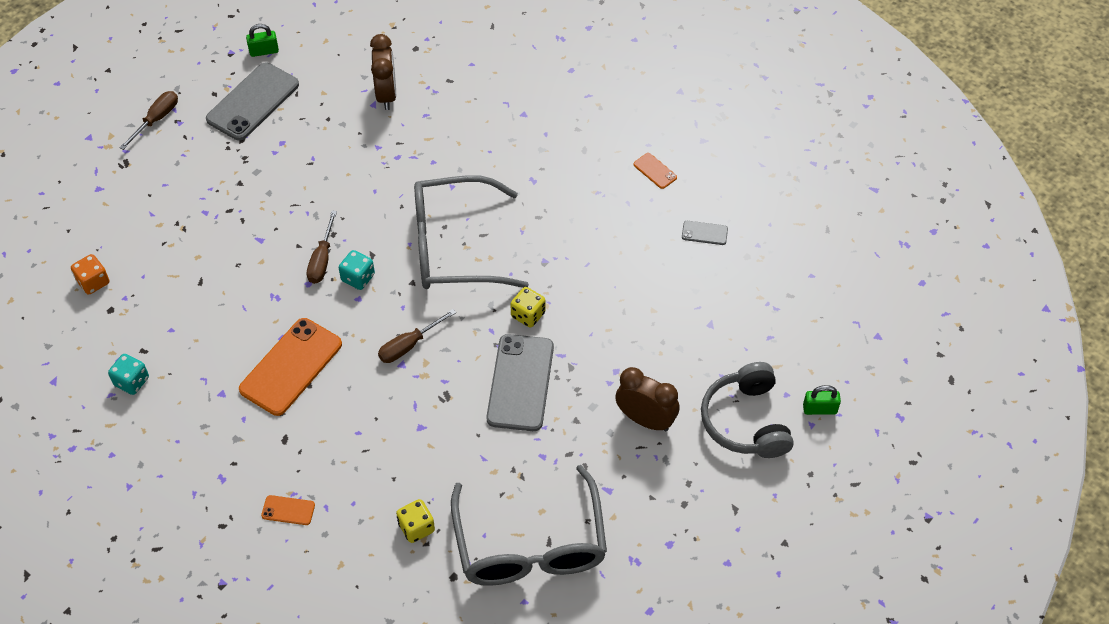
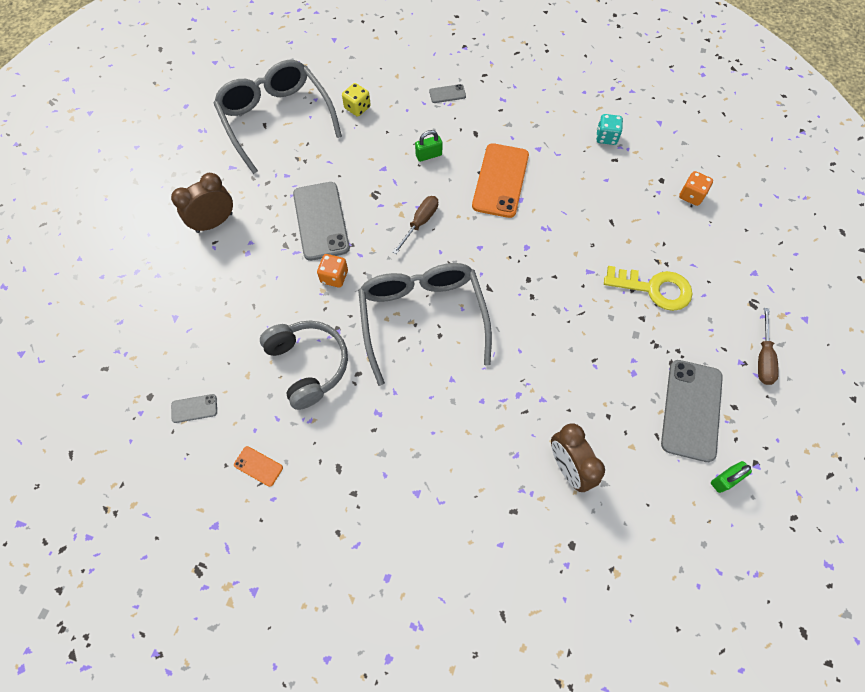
camera: 160 degrees right, 10 degrees up
orange phone [261,495,315,525] -> grey phone [429,84,466,103]
brown screwdriver [307,210,337,284] -> none
turquoise dice [339,250,375,290] -> none
grey glasses [414,175,529,289] -> grey glasses turned 75 degrees counterclockwise [358,263,492,386]
yellow dice [510,287,546,328] -> orange dice [317,254,348,288]
brown clock [615,367,680,431] -> brown clock turned 135 degrees clockwise [171,173,233,233]
grey headphones [701,362,794,458] -> grey headphones moved to [260,321,348,410]
green padlock [803,385,841,415] -> green padlock moved to [415,130,442,162]
none -> yellow key [604,266,692,311]

